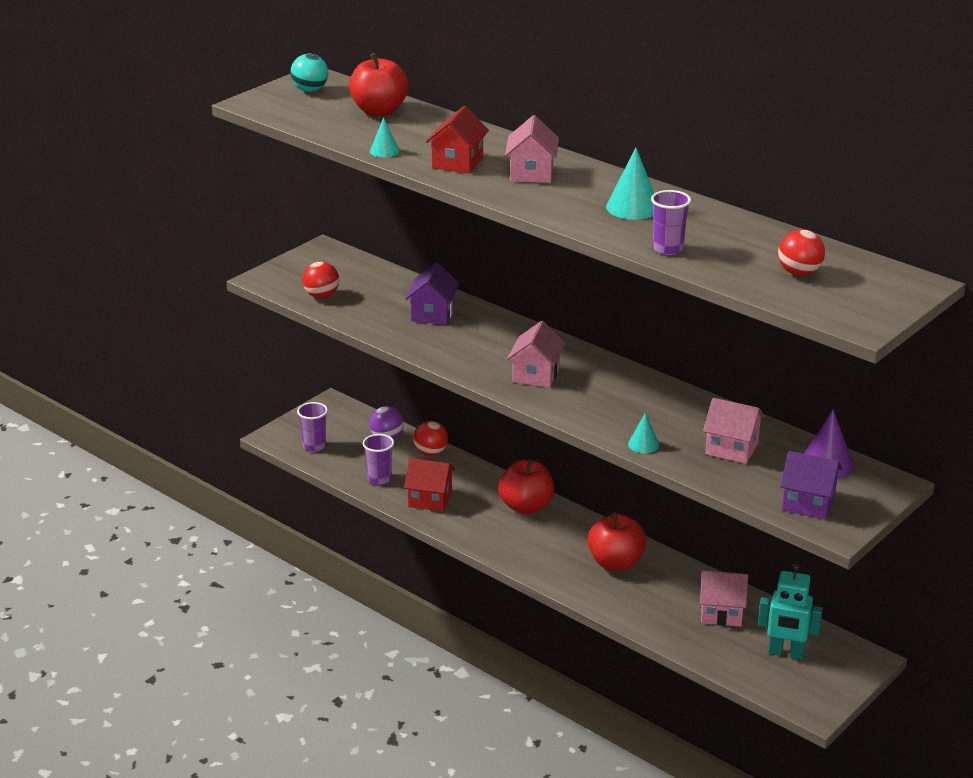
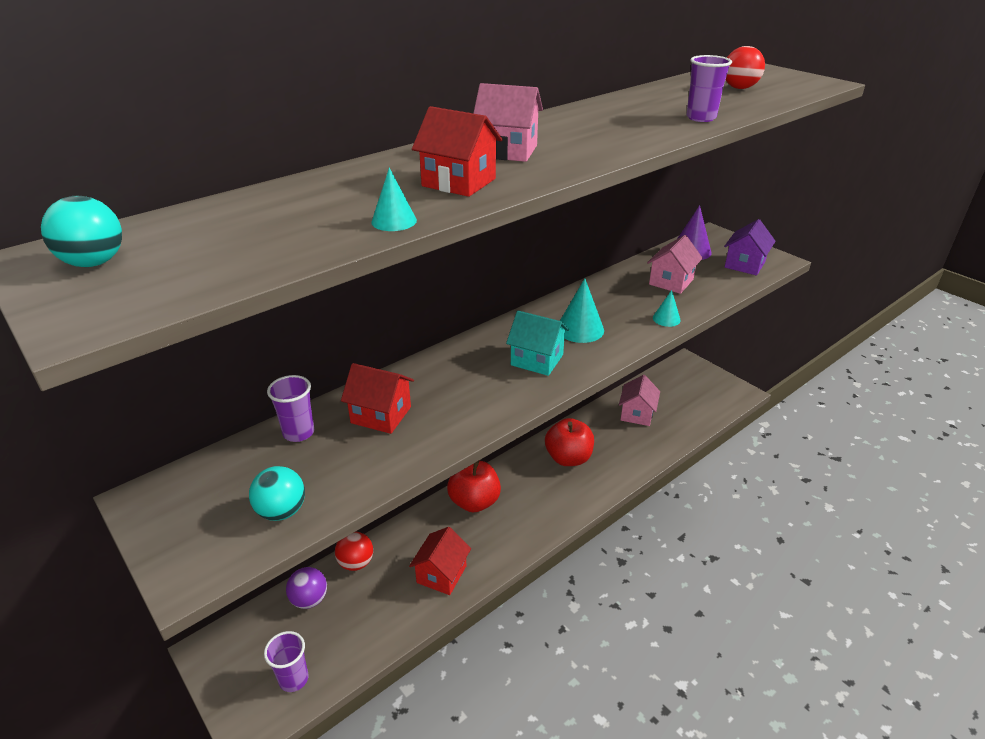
camera: 80 degrees left, 5 degrees up
red ball [302,261,339,298] -> turquoise ball [249,466,305,521]
red apple [349,53,409,116] -> none
purple cup [363,434,394,485] -> purple cup moved to [267,375,314,442]
purple house [405,262,459,325] -> red house [341,363,414,434]
pink house [507,321,566,388] -> turquoise house [506,311,569,376]
turquoise cone [606,147,654,220] -> turquoise cone moved to [560,278,604,343]
turquoise robot [758,563,823,660] -> none

